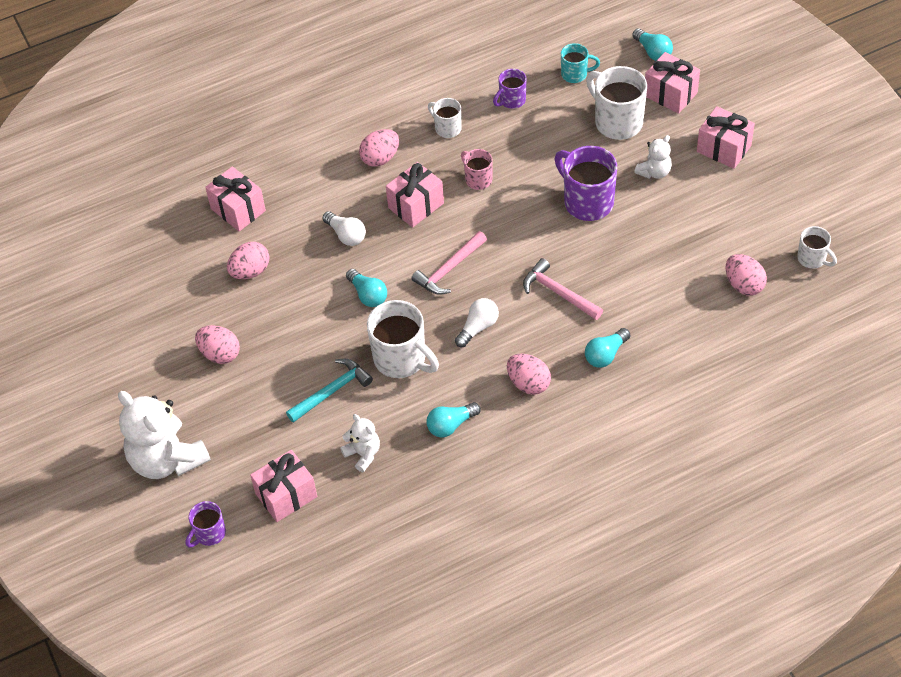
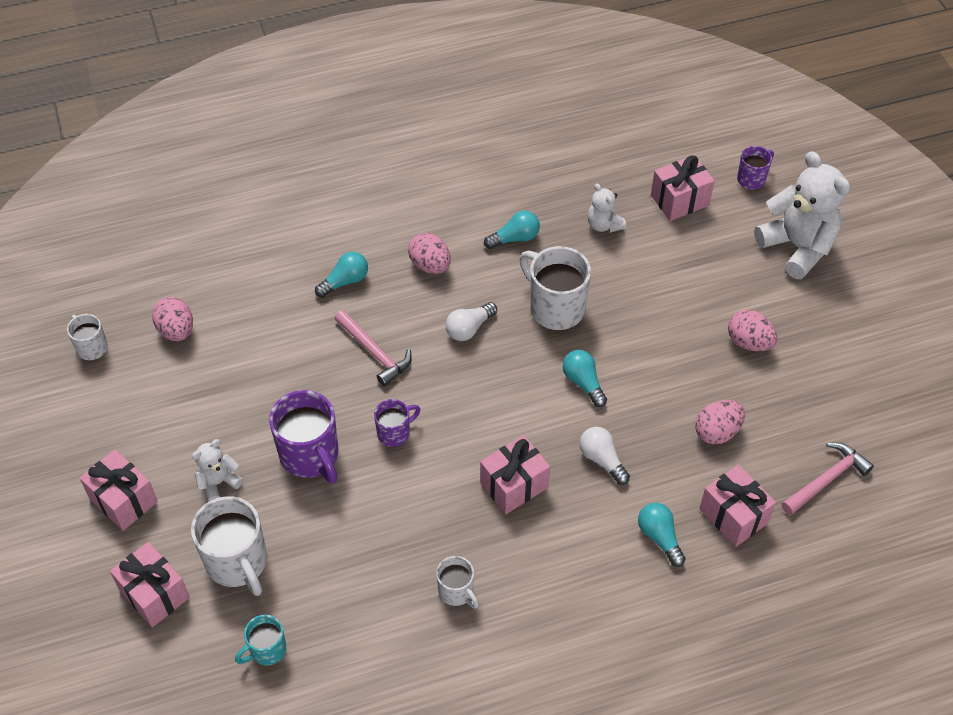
camera: 175 degrees left, 0 degrees up
turquoise hammer [286,359,373,423] -> none
pink egg [359,129,399,167] -> none
pink hammer [411,231,487,295] -> pink hammer moved to [782,442,874,515]
pink mug [461,149,493,190] -> none
purple mug [493,69,527,109] -> purple mug moved to [374,399,420,447]
turquoise mug [561,43,600,83] -> turquoise mug turned 45 degrees counterclockwise [235,615,286,665]
turquoise light bulb [632,28,673,61] -> turquoise light bulb moved to [638,503,686,567]

